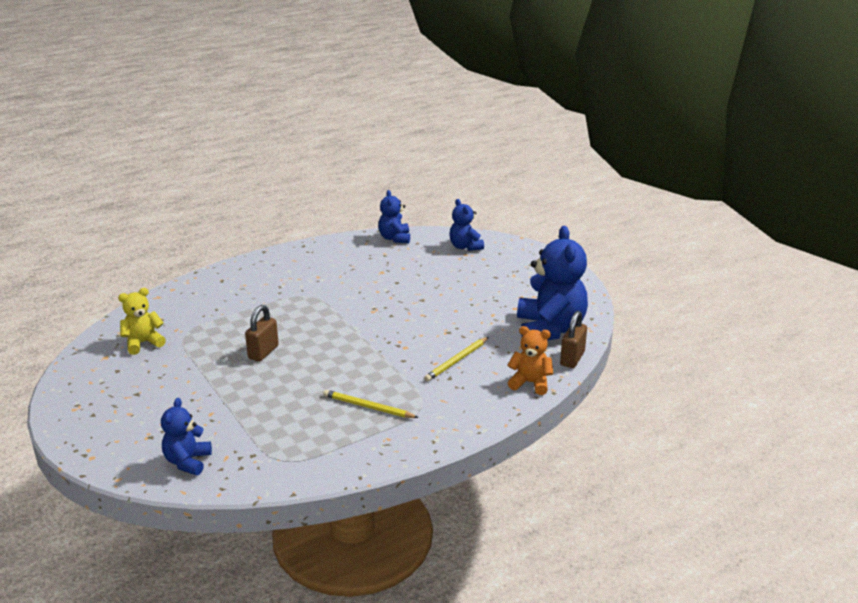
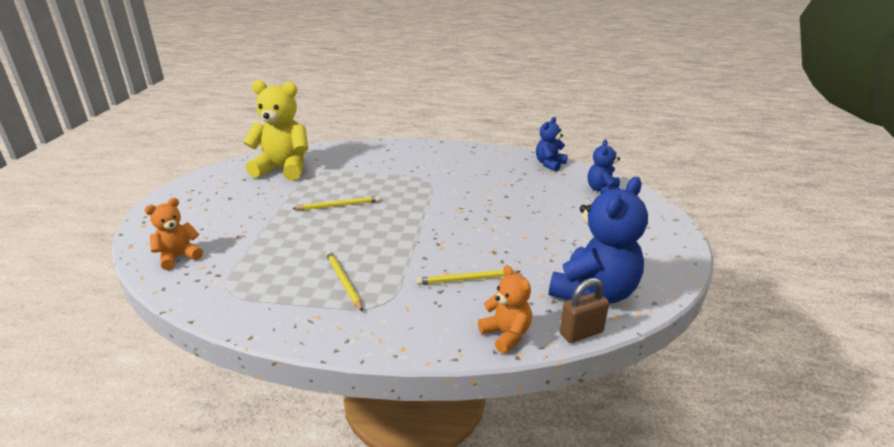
camera: 40 degrees right, 0 degrees up
yellow teddy bear [118,288,166,355] -> yellow teddy bear [243,80,308,181], size x1.84
blue teddy bear [161,398,212,475] -> orange teddy bear [144,198,203,270]
brown padlock [245,305,279,362] -> yellow pencil [292,196,380,210]

